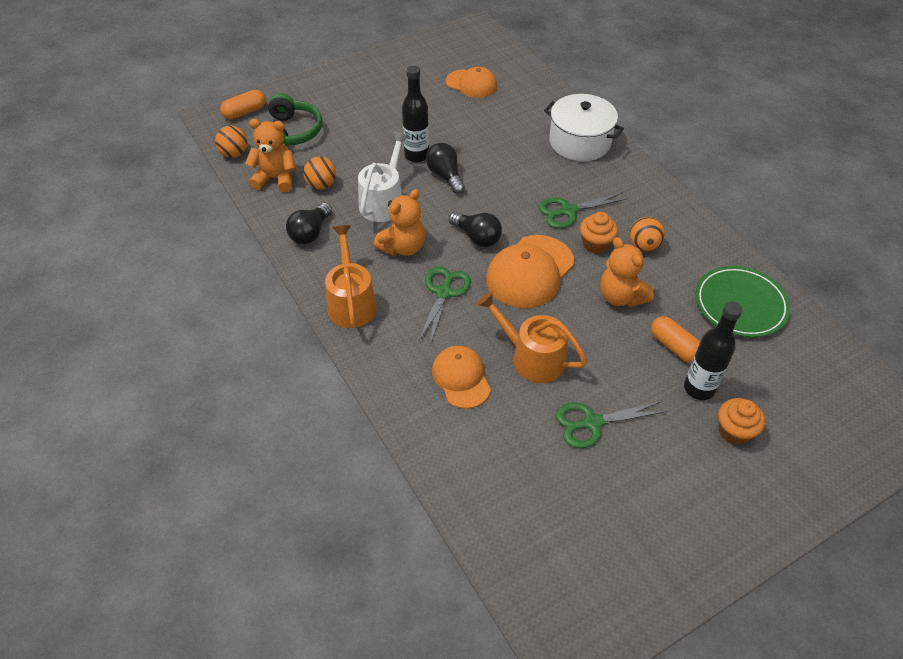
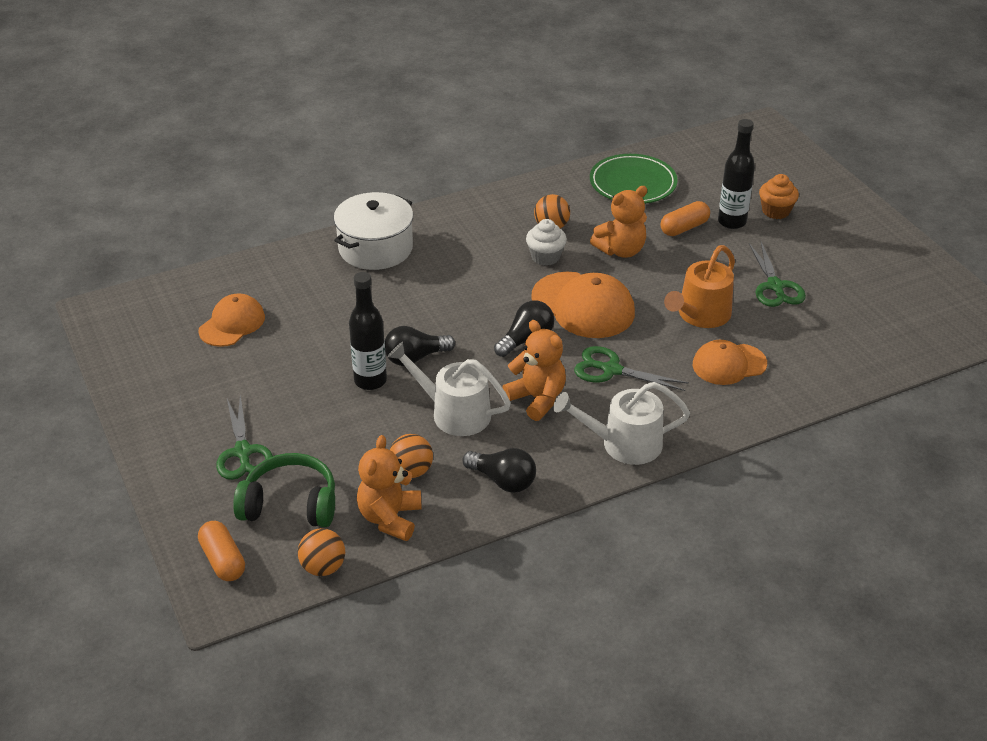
camera: 85 degrees left, 10 degrees down
orange watering can [325,225,377,328] -> white watering can [553,382,690,465]
green scissors [538,192,628,229] -> green scissors moved to [216,395,273,480]
orange cupcake [580,212,618,254] -> white cupcake [526,219,567,266]

